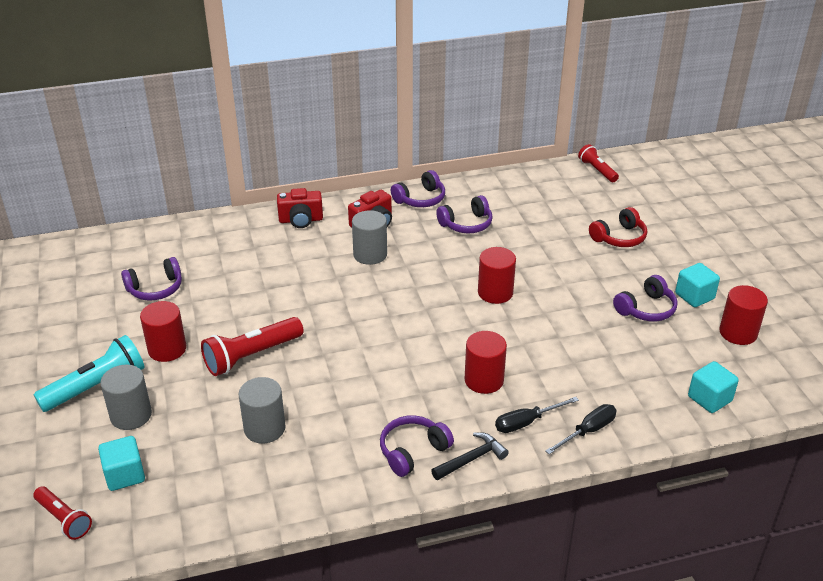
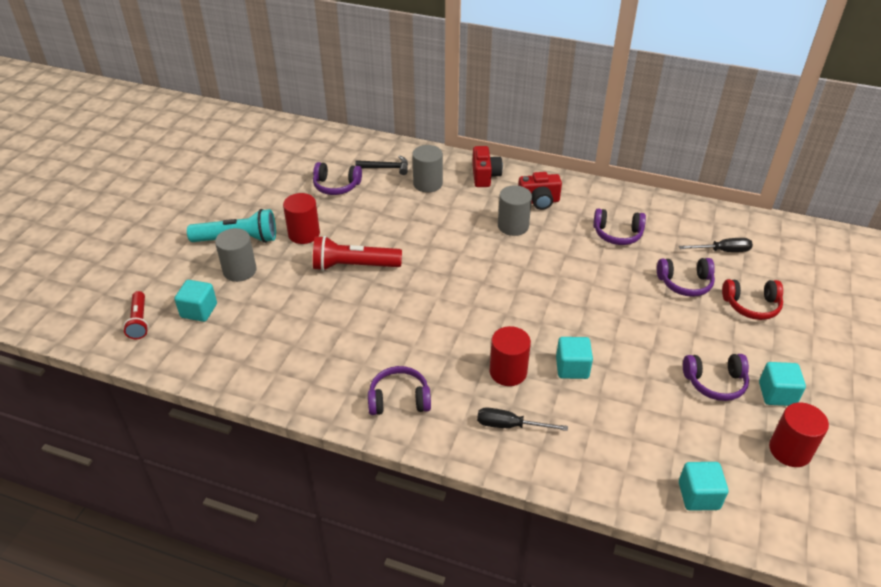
camera: 35 degrees right, 5 degrees up
grey cylinder [239,377,286,443] -> grey cylinder moved to [412,145,443,193]
red camera [277,188,323,228] -> red camera turned 120 degrees counterclockwise [472,146,503,187]
purple headphones [391,170,445,207] -> purple headphones moved to [657,258,715,297]
black hammer [431,432,509,480] -> black hammer moved to [355,155,408,175]
red cylinder [478,247,516,304] -> none
black screwdriver [545,404,617,454] -> black screwdriver moved to [679,238,753,252]
red flashlight [578,144,619,182] -> none
none -> turquoise cube [556,337,593,379]

